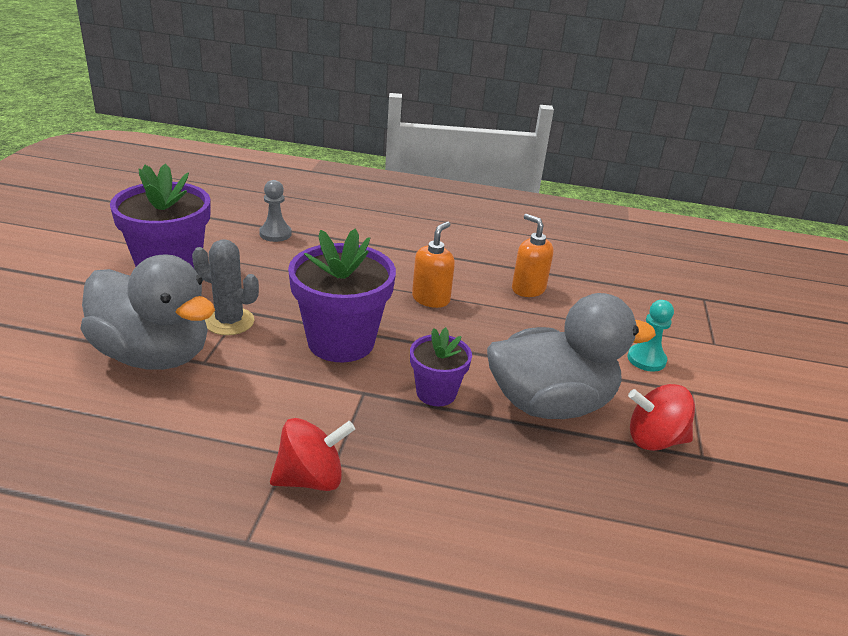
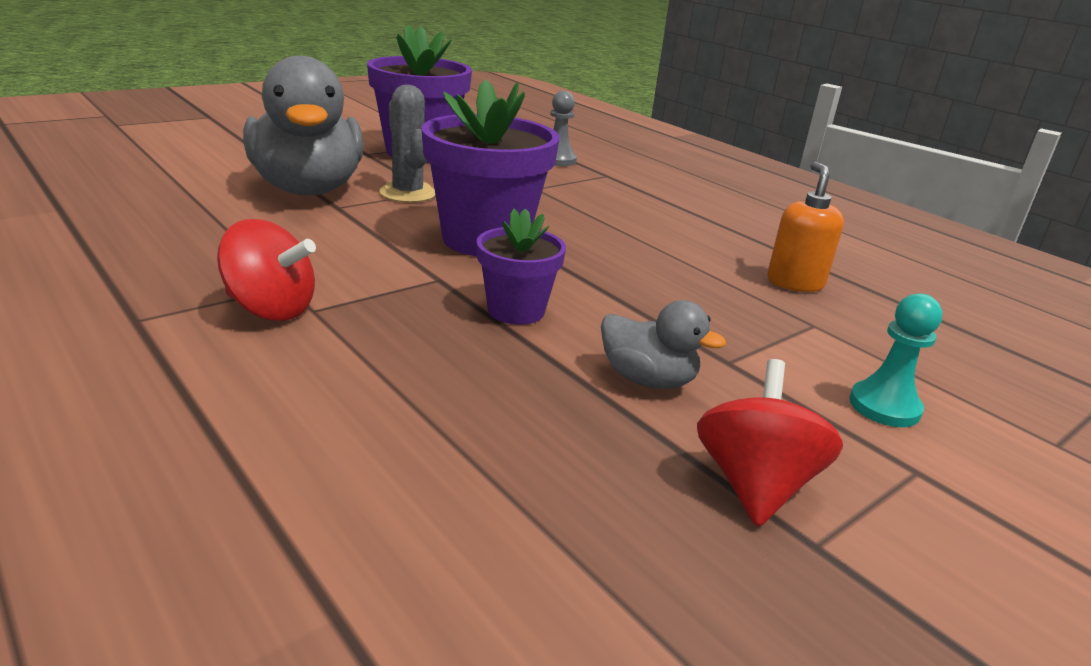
camera: 40 degrees right, 5 degrees down
orange soap dispenser [412,221,455,308] -> none
grey duck [487,293,656,419] -> grey duck [601,300,726,389], size x0.47
red spinning top [628,384,695,451] -> red spinning top turned 60 degrees clockwise [697,359,843,527]

